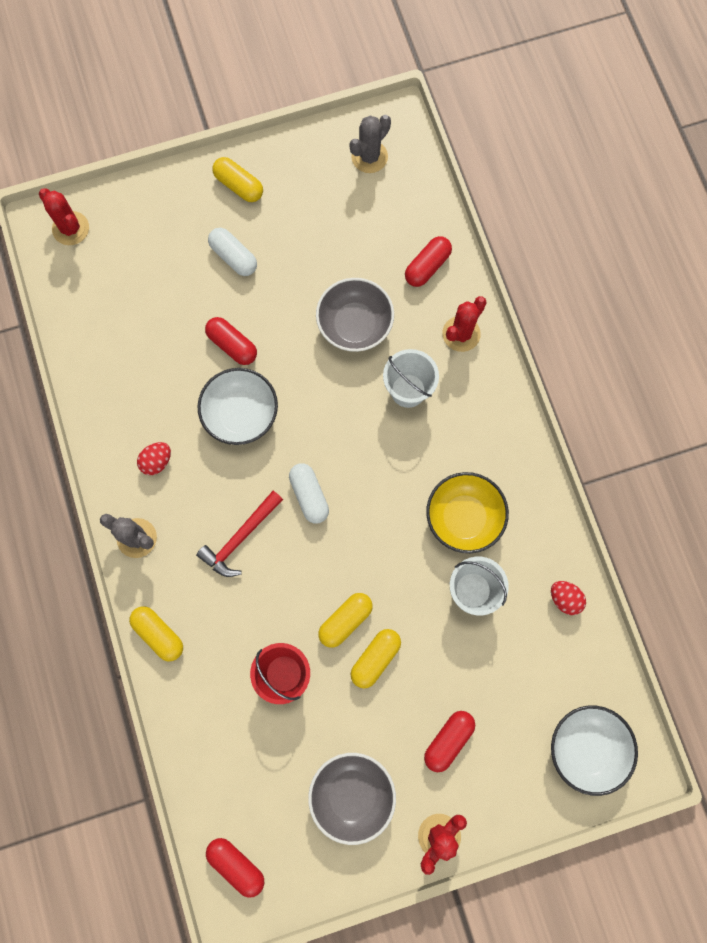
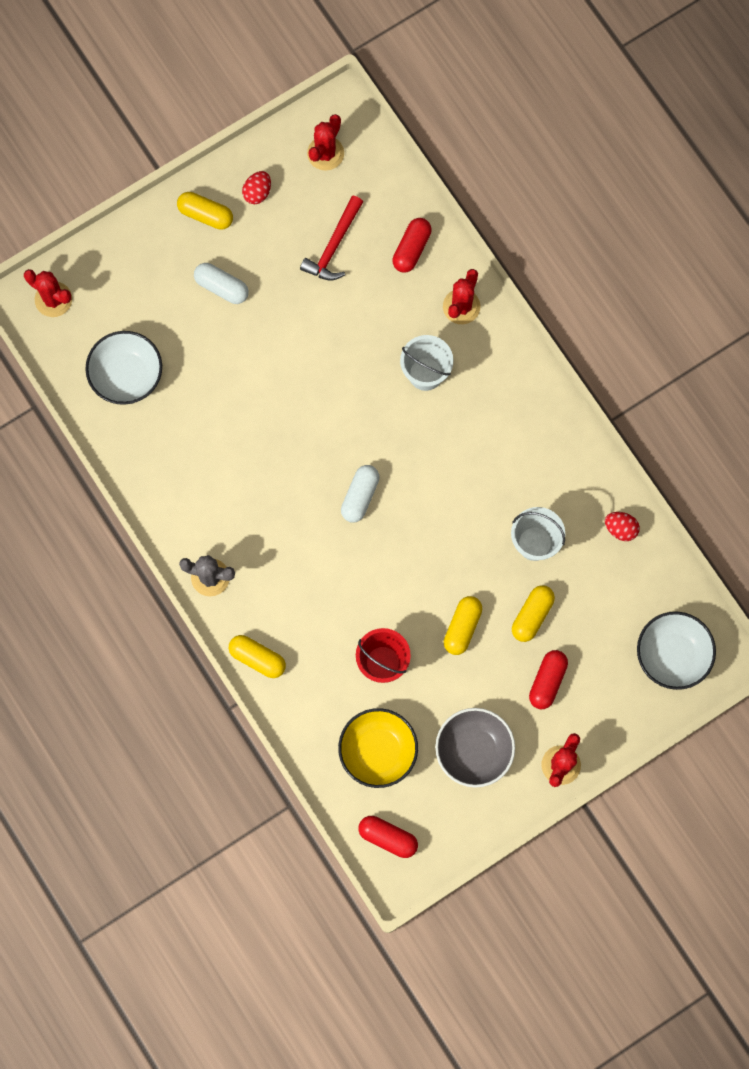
camera: 15 degrees left, 0 degrees up
red egg [137,442,171,475] -> red egg moved to [242,171,271,204]
red hammer [196,491,283,577] -> red hammer moved to [300,195,363,281]
white bowl [198,368,278,445] -> white bowl moved to [85,331,162,405]
red capsule [205,317,257,365] -> none
white capsule [289,463,329,524] -> white capsule turned 60 degrees clockwise [341,465,380,522]
grey bowl [316,278,394,352] -> none
yellow capsule [318,593,373,648] -> yellow capsule moved to [512,585,555,642]
grey cactus [349,115,391,173] -> red cactus [307,114,344,171]
yellow bowl [426,472,509,553] -> yellow bowl moved to [338,708,418,788]

